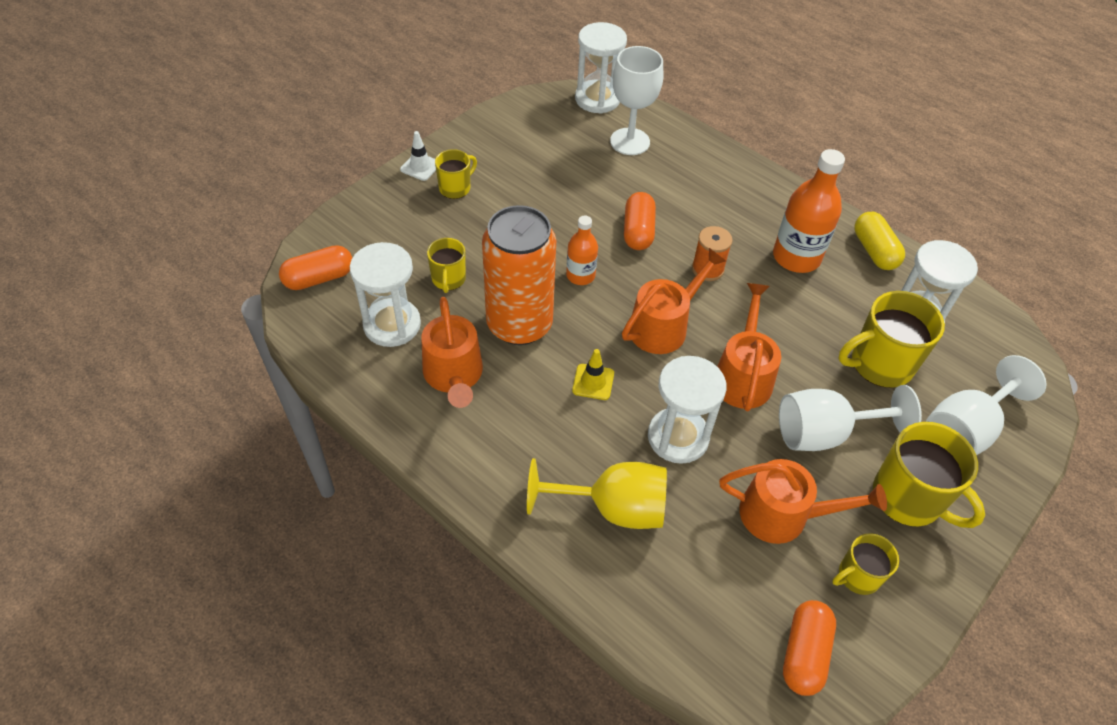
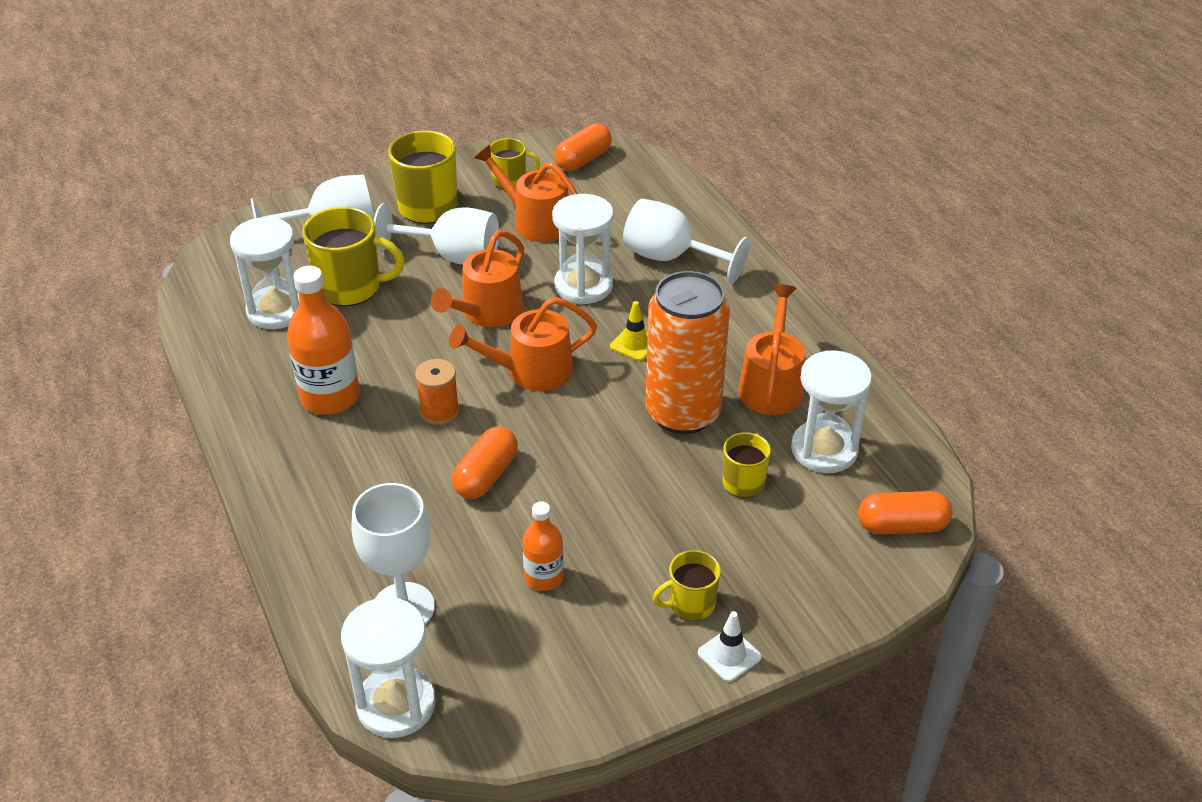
camera: 155 degrees left, 10 degrees down
yellow goblet [527,458,667,529] -> white goblet [623,198,750,284]
orange bottle [566,216,598,285] -> orange bottle moved to [522,501,564,591]
yellow capsule [854,212,905,270] -> none

